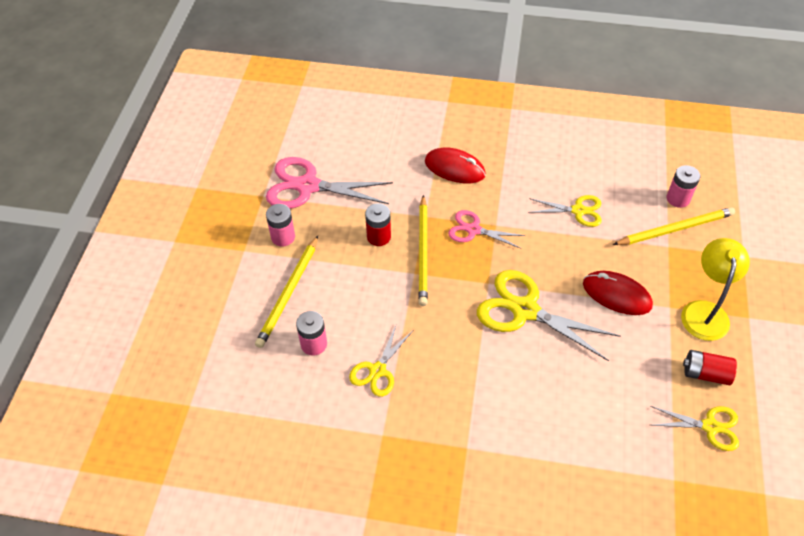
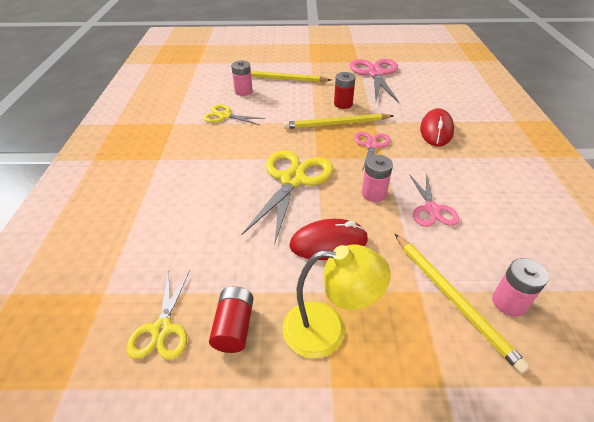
camera: 80 degrees right, 10 degrees down
pink battery [266,204,295,246] -> pink battery moved to [362,155,393,202]
yellow scissors [528,195,602,227] -> pink scissors [409,173,459,227]
red mouse [583,271,653,315] -> red mouse turned 60 degrees clockwise [289,219,368,260]

